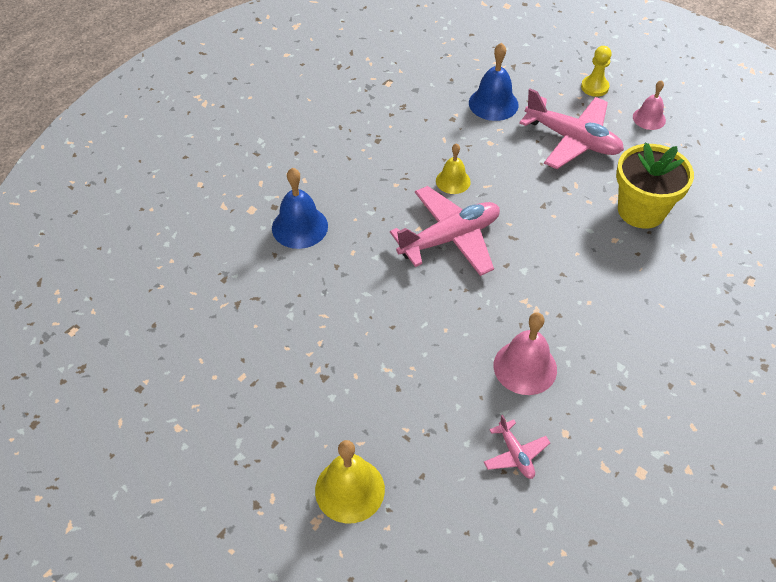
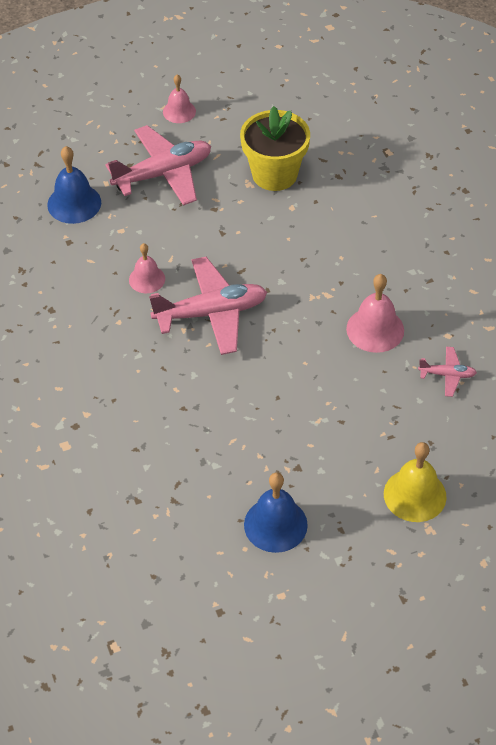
camera: 60 degrees left, 0 degrees up
blue bell [272,168,328,249] -> blue bell moved to [244,473,308,553]
pink plane [390,186,500,276] -> pink plane turned 75 degrees clockwise [149,257,267,355]
yellow bell [436,143,471,194] -> pink bell [129,243,165,293]
yellow pawn [581,46,612,97] -> none

